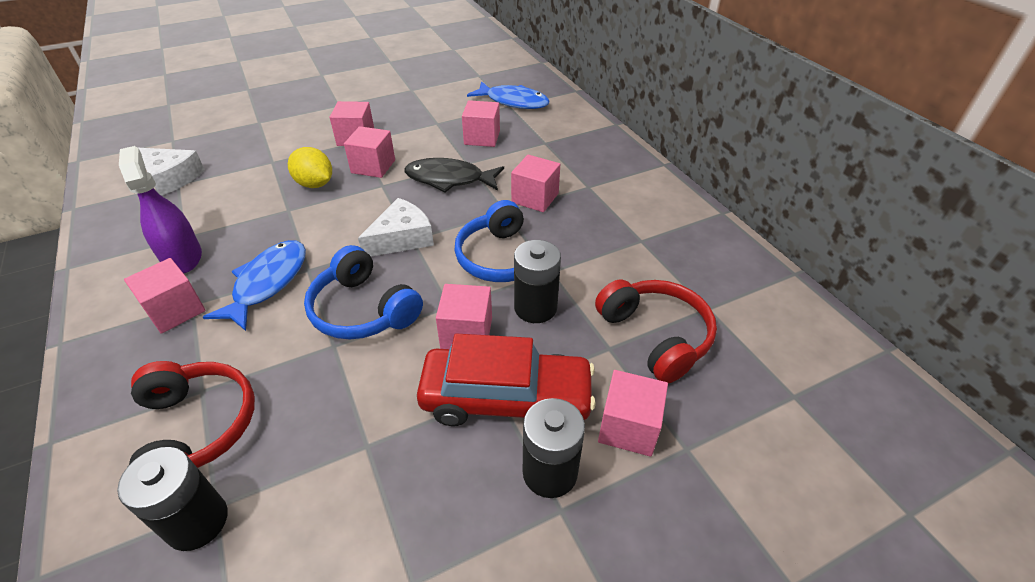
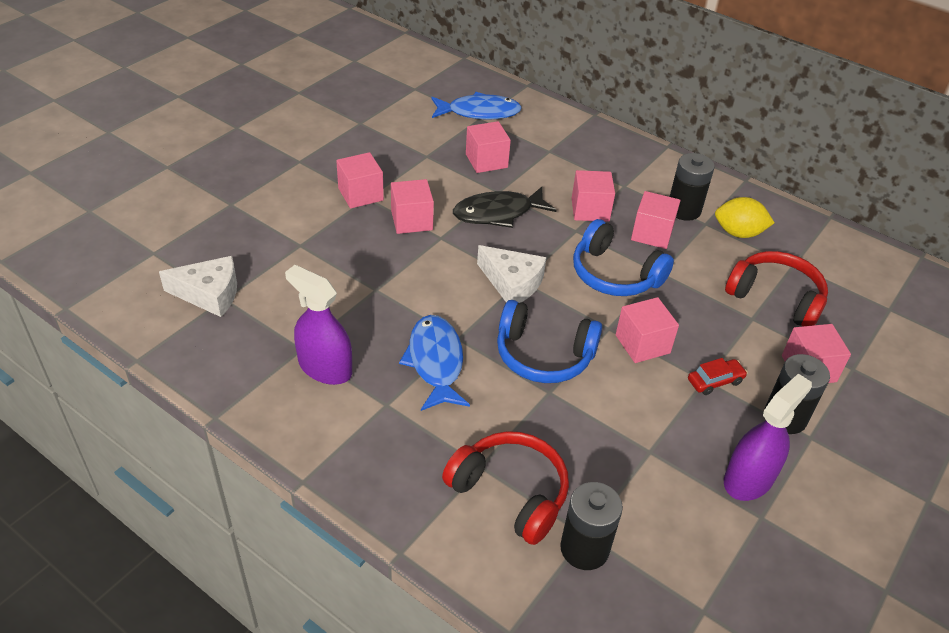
camera: 30 degrees left, 0 degrees up
pink cube [124,258,206,334] -> pink cube moved to [631,191,680,249]
yellow lemon [288,147,332,188] -> yellow lemon moved to [715,197,775,238]
white cheese [358,198,434,257] -> white cheese turned 105 degrees clockwise [477,245,547,303]
red car [417,334,596,426] -> red car [688,358,747,395], size x0.42
black battery [514,240,561,323] -> black battery moved to [670,153,715,221]
none -> purple spray bottle [724,374,812,501]

